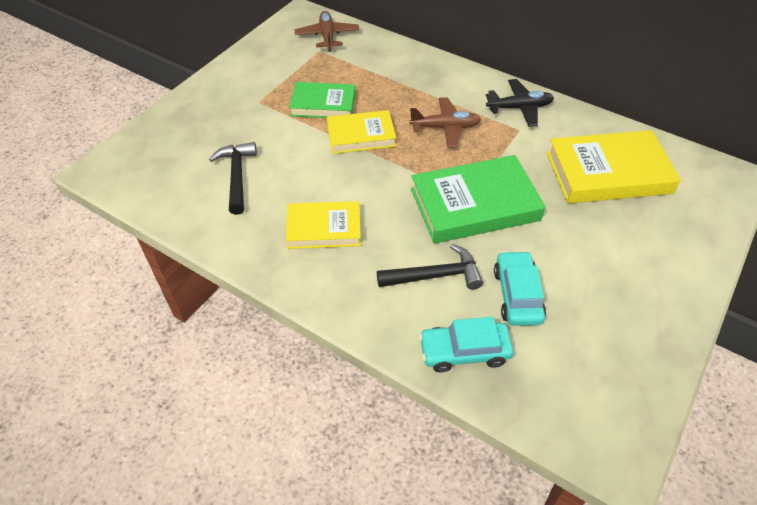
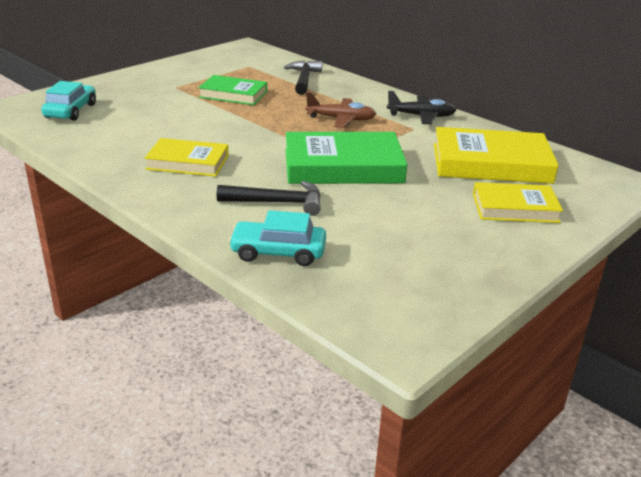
camera: 10 degrees right, 20 degrees down
black hammer [209,142,257,215] -> black hammer moved to [284,61,322,95]
brown plane [295,11,359,52] -> none
yellow book [327,110,396,154] -> yellow book moved to [473,182,563,223]
turquoise car [494,251,546,326] -> turquoise car moved to [41,81,96,121]

